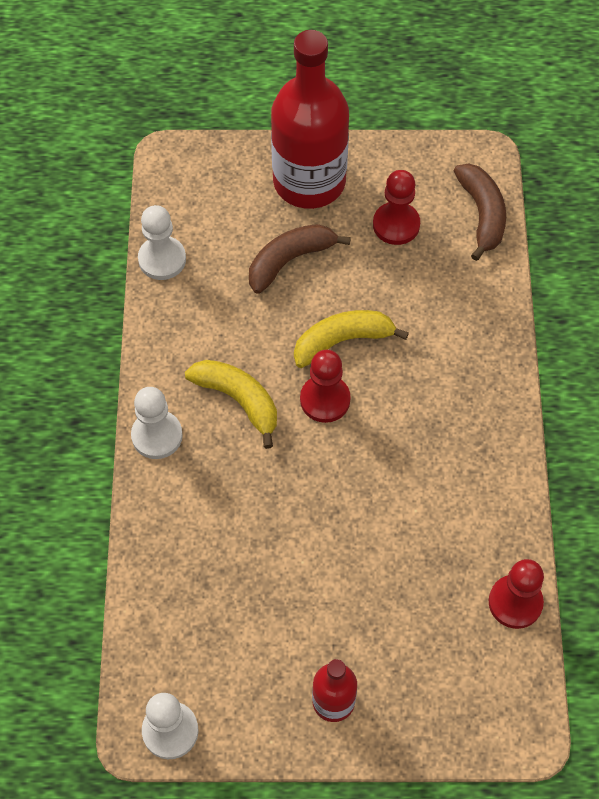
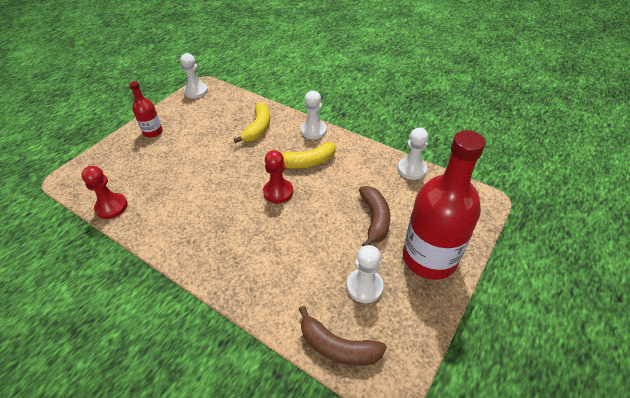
camera: 125 degrees right, 15 degrees down
yellow banana [294,310,409,368] -> yellow banana moved to [234,103,270,143]
red pawn [373,170,420,245] -> white pawn [347,245,384,303]

